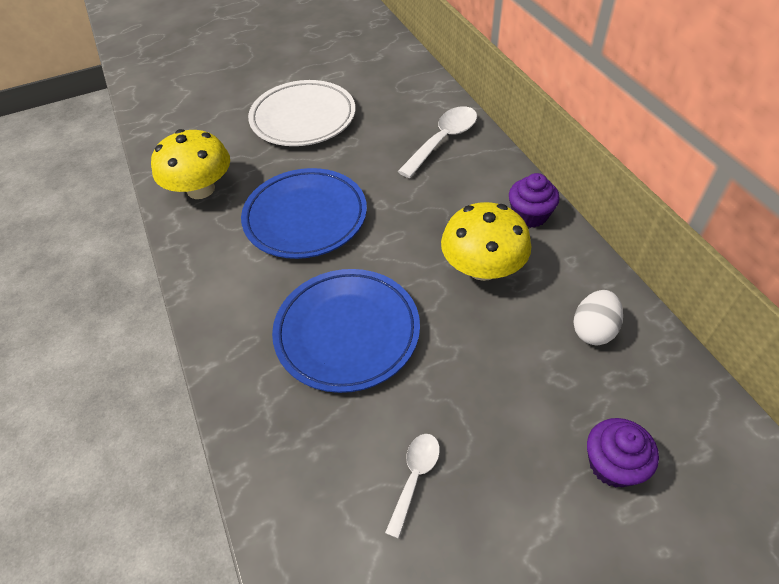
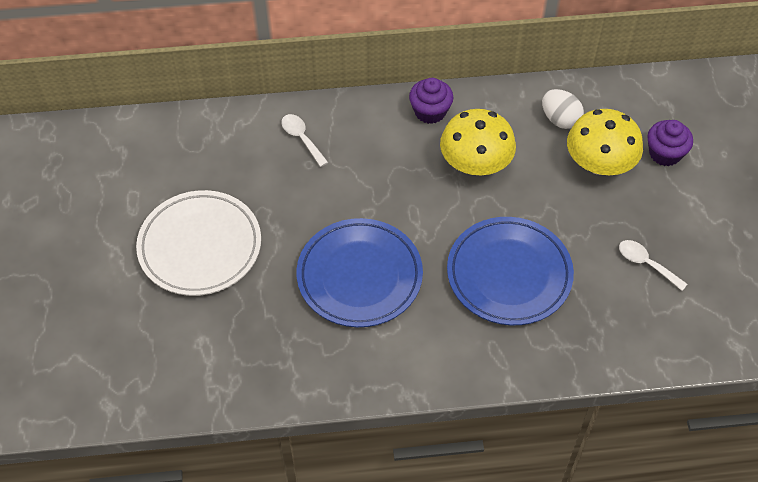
camera: 75 degrees left, 5 degrees up
yellow mushroom [151,129,230,199] -> yellow mushroom moved to [567,109,643,175]
white spoon [397,106,477,178] -> white spoon [281,114,328,167], size x0.60

